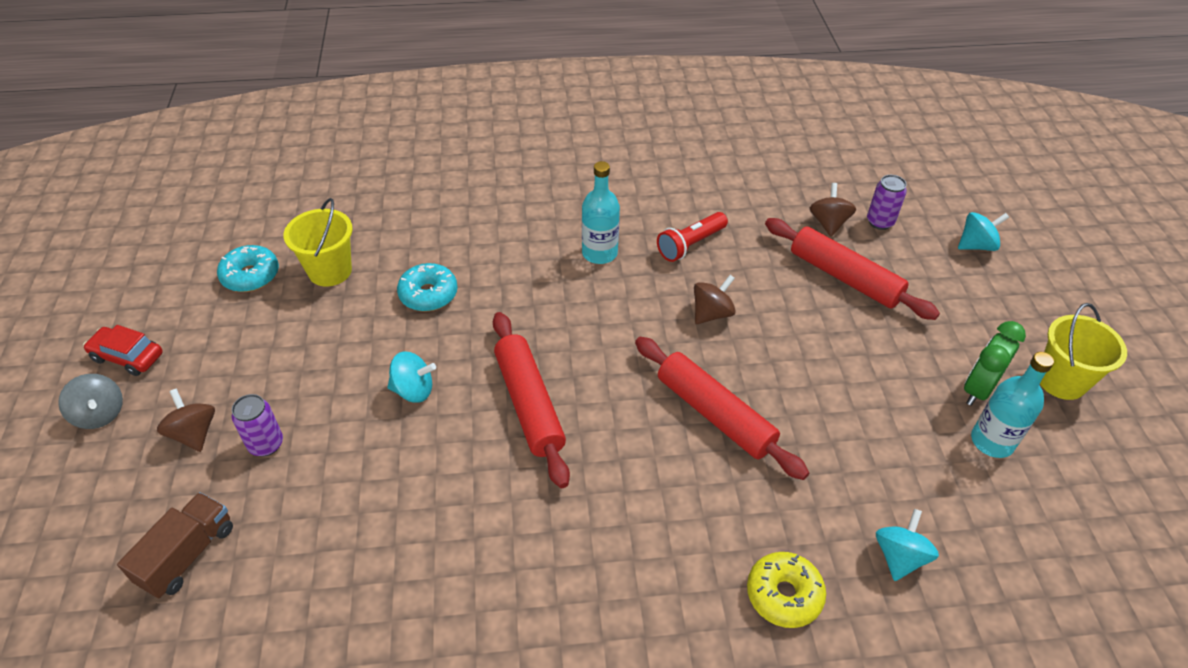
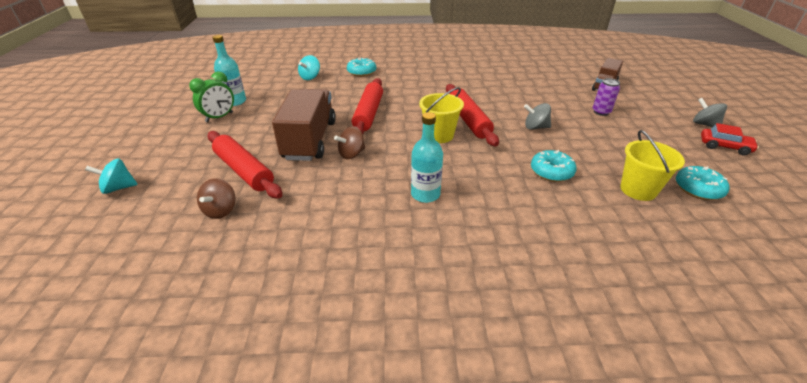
camera: 175 degrees left, 10 degrees down
brown spinning top [157,388,215,452] -> none
turquoise spinning top [387,351,436,403] -> grey spinning top [524,103,551,130]
red rolling pin [635,337,809,480] -> red rolling pin turned 45 degrees clockwise [352,78,383,134]
red flashlight [657,212,728,262] -> none
yellow donut [747,552,826,628] -> turquoise donut [347,58,376,77]
purple can [867,175,907,230] -> none
yellow bucket [1040,303,1127,400] -> yellow bucket moved to [419,87,464,143]
none -> brown truck [272,89,336,161]

